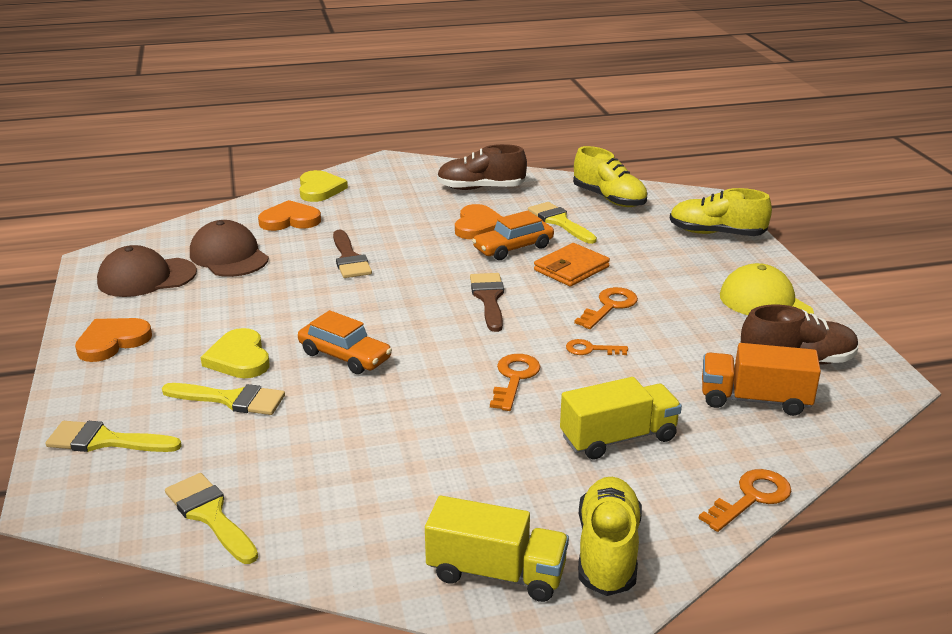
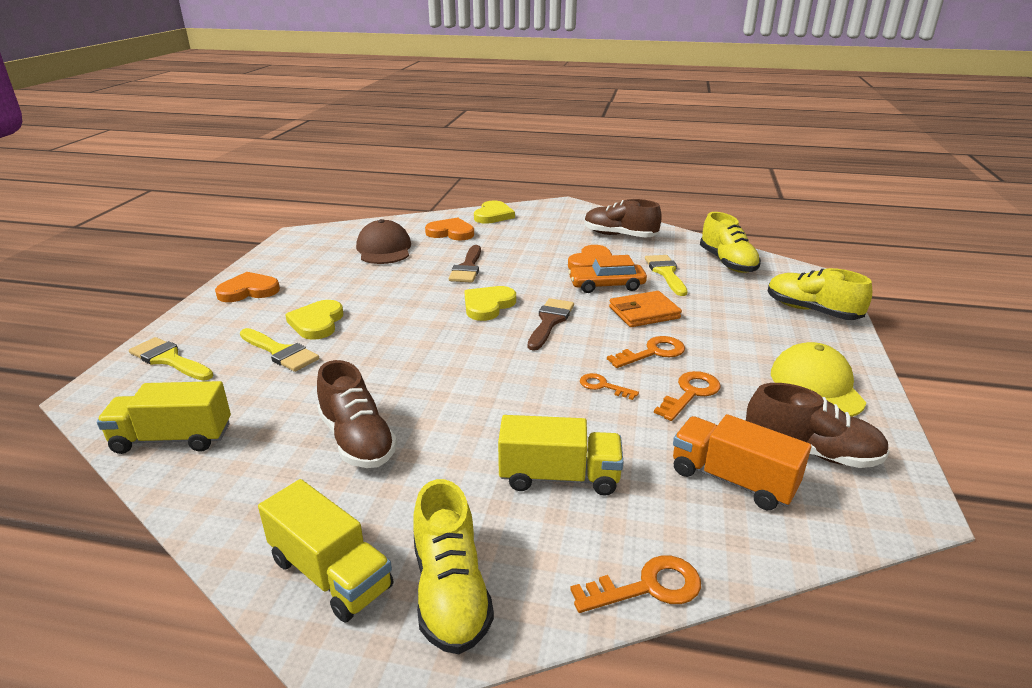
camera: 25 degrees right, 0 degrees up
brown cap [97,245,197,297] -> none
yellow brush [165,473,258,564] -> yellow truck [97,381,231,454]
orange car [298,310,392,374] -> none
orange key [490,354,541,411] -> orange key moved to [654,371,720,421]
yellow shoe [578,477,642,596] -> yellow shoe turned 135 degrees clockwise [413,479,494,654]
none -> brown shoe [317,360,397,468]
none -> yellow heart [465,286,516,321]

